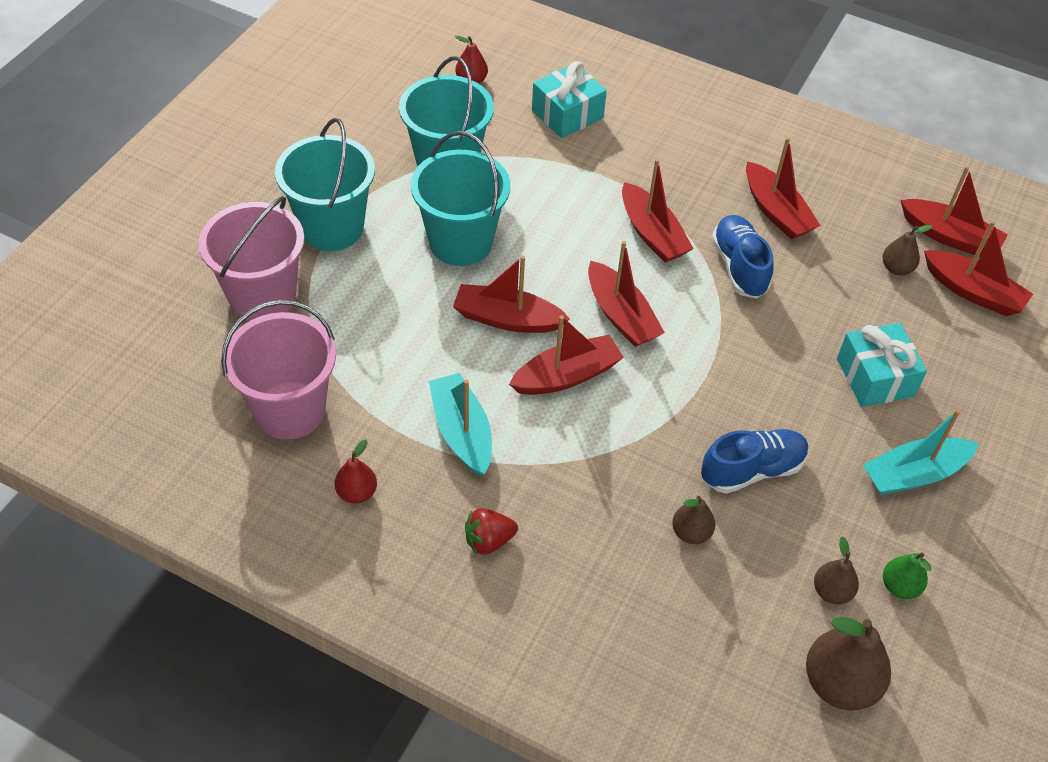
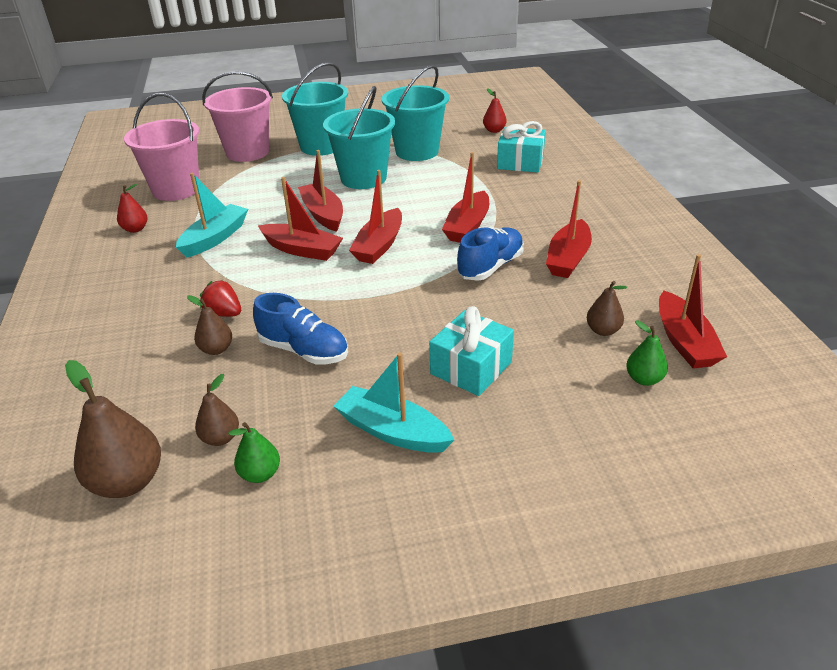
camera: 55 degrees right, 15 degrees down
red strawberry [465,508,518,555] -> red strawberry moved to [200,280,241,317]
red boat [924,221,1033,316] -> green pear [626,320,668,386]

